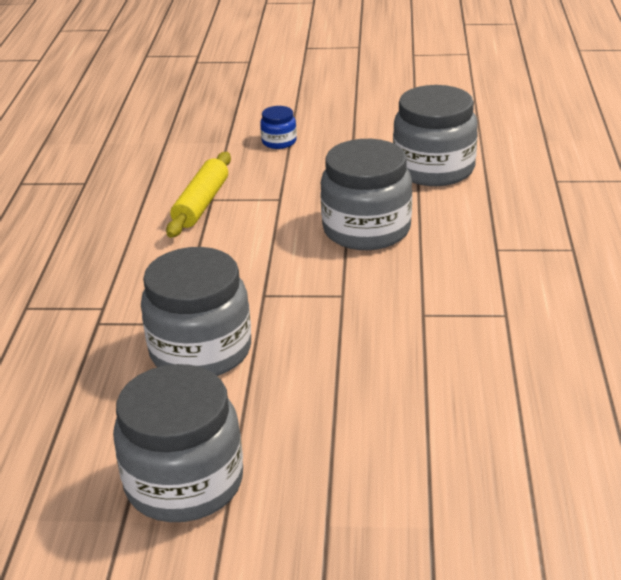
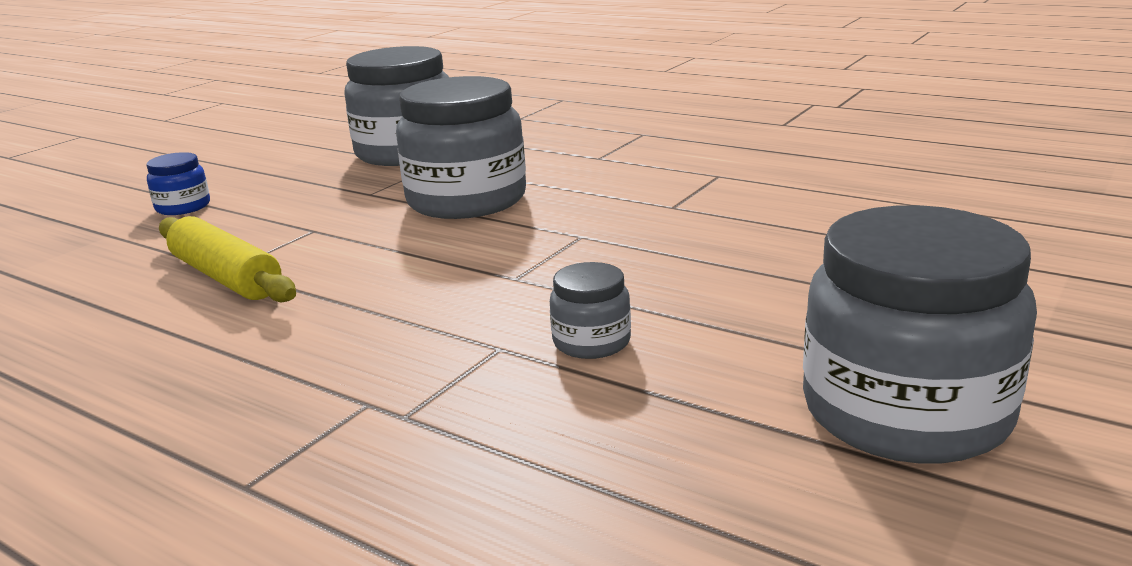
camera: 60 degrees left, 10 degrees down
grey jar [141,247,251,376] -> grey jar [550,262,631,359], size x0.46

